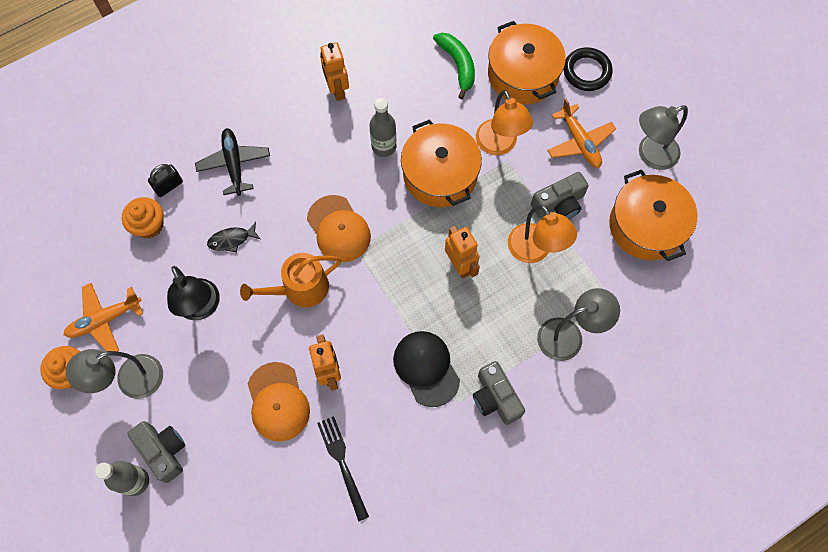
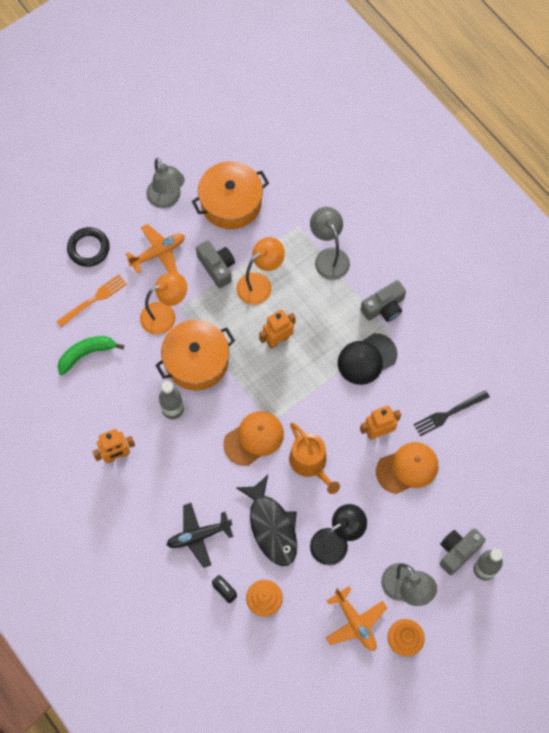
camera: 95 degrees left, 0 degrees up
black fish [207,222,260,252] -> black fish [236,475,297,566], size x2.05
orange pot [488,21,566,104] -> orange fork [56,274,127,327]

